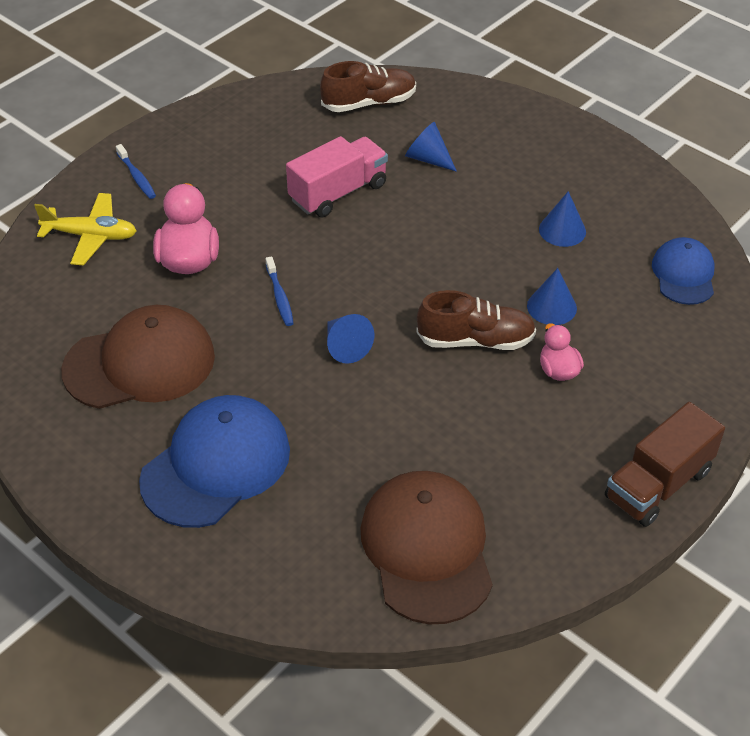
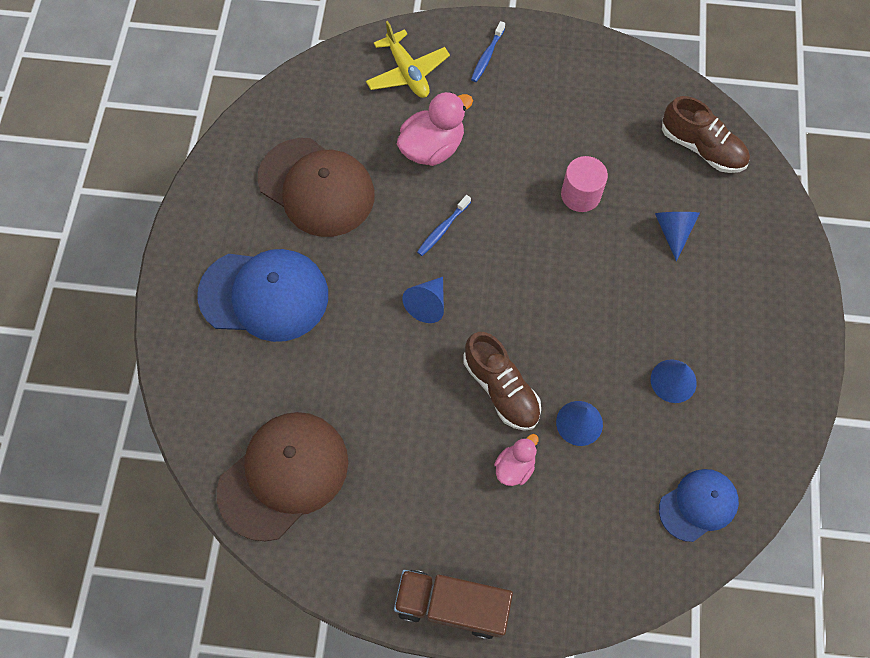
camera: 55 degrees right, 20 degrees up
pink truck [286,136,388,217] -> pink cylinder [561,156,608,212]

